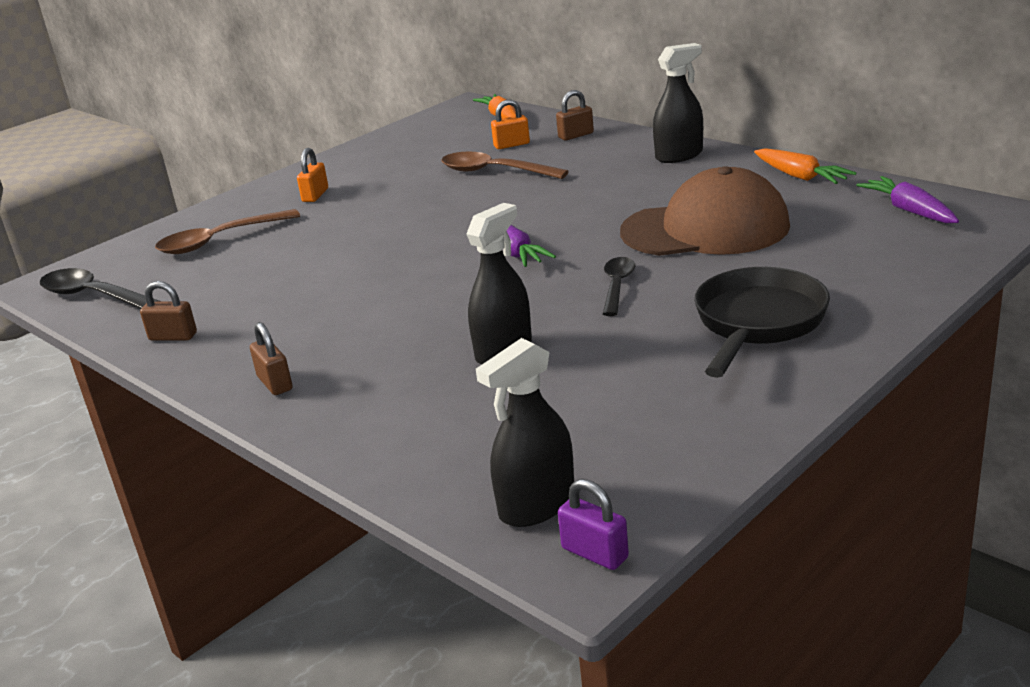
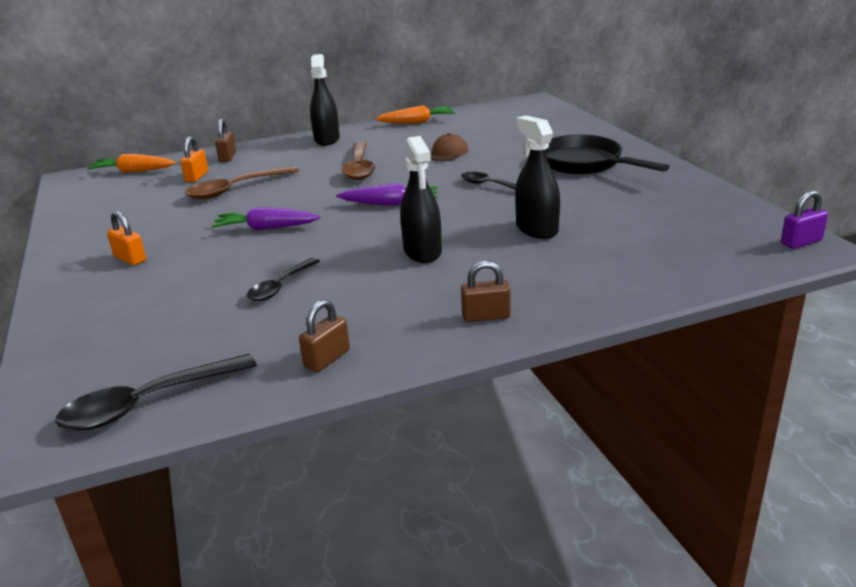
camera: 65 degrees left, 0 degrees up
brown spoon [155,209,300,254] -> brown spoon moved to [342,141,375,180]
black spray bottle [476,338,574,527] -> black spray bottle moved to [400,136,442,263]
brown cap [620,166,790,256] -> brown cap [431,133,468,161], size x0.42
purple carrot [856,176,959,223] -> purple carrot moved to [211,207,320,230]
none -> black spoon [247,258,320,301]

